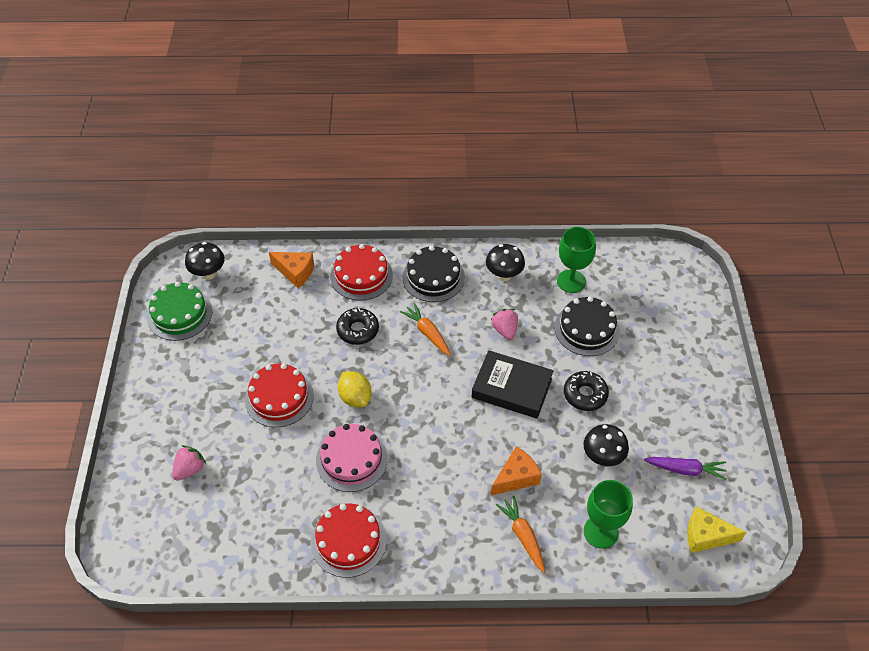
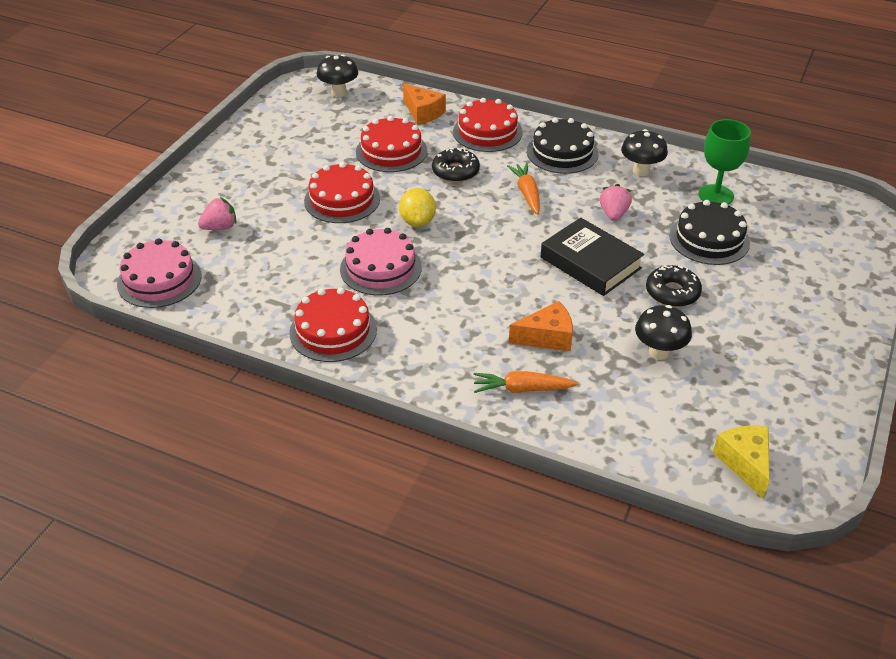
camera: 25 degrees right, 10 degrees down
green cake [147,282,213,341] -> none
orange carrot [495,496,545,573] -> orange carrot turned 90 degrees counterclockwise [473,371,578,393]
green goblet [584,480,633,549] -> none
purple carrot [644,457,727,480] -> none
yellow cheese [687,506,747,553] -> yellow cheese turned 45 degrees clockwise [713,426,770,499]
none -> pink cake [117,238,201,308]
none -> red cake [356,116,427,172]

